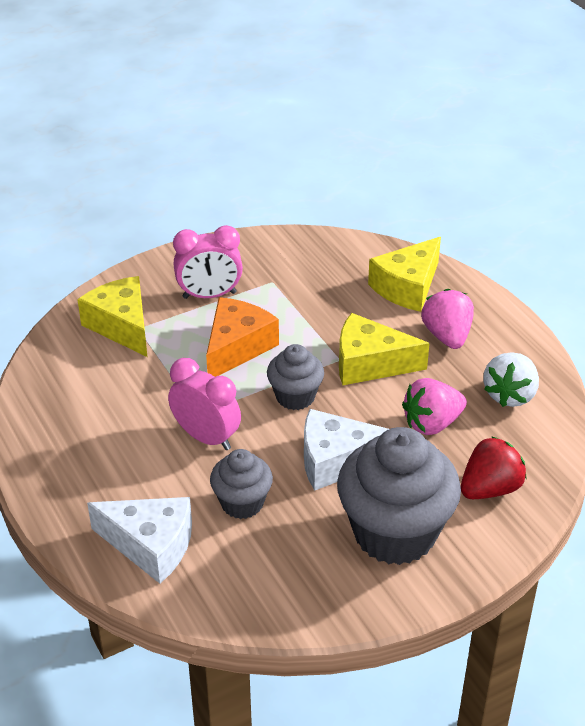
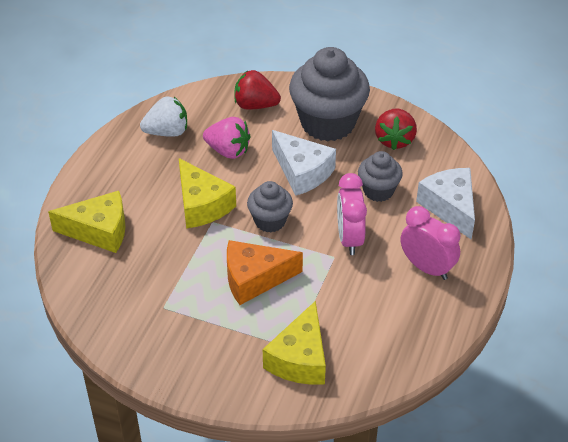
camera: 130 degrees left, 5 degrees up
pink clock [173,225,243,299] -> pink clock moved to [401,206,460,280]
pink strawberry [421,289,474,349] -> none
none -> red strawberry [375,109,417,150]

